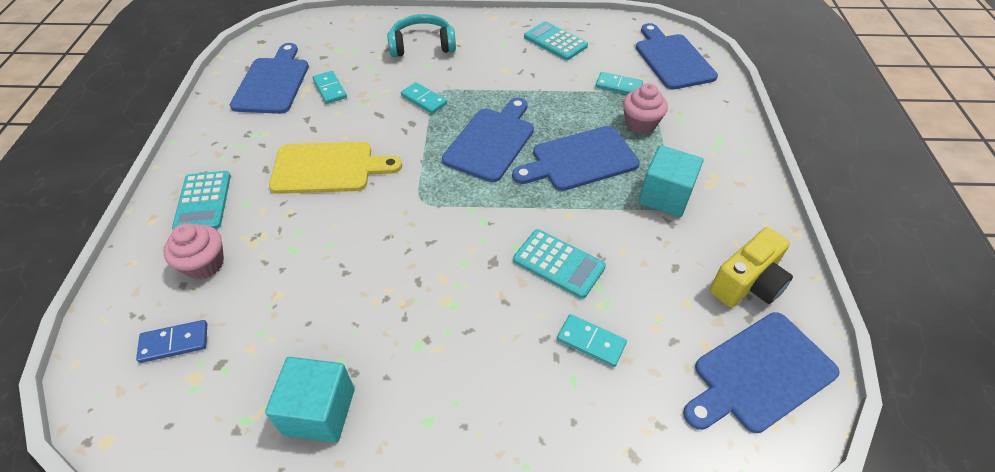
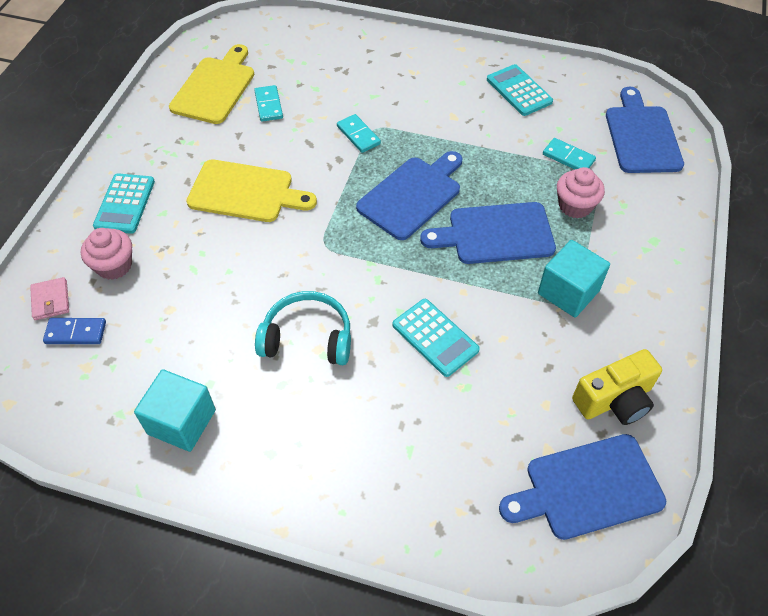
camera: 15 degrees right, 5 degrees up
blue cutting board [230,43,309,114] -> yellow cutting board [169,44,254,124]
turquoise headphones [387,14,456,57] -> turquoise headphones moved to [255,291,351,365]
turquoise domino [557,314,627,367] -> none
none -> pink wallet [30,277,69,320]

